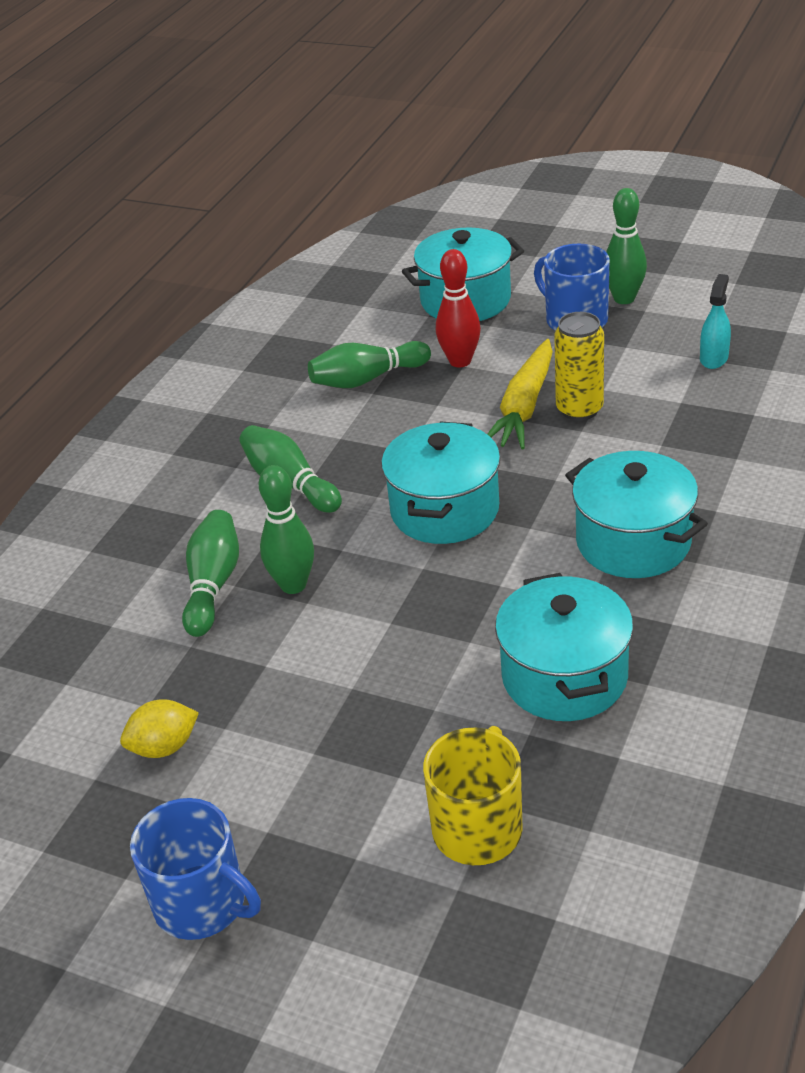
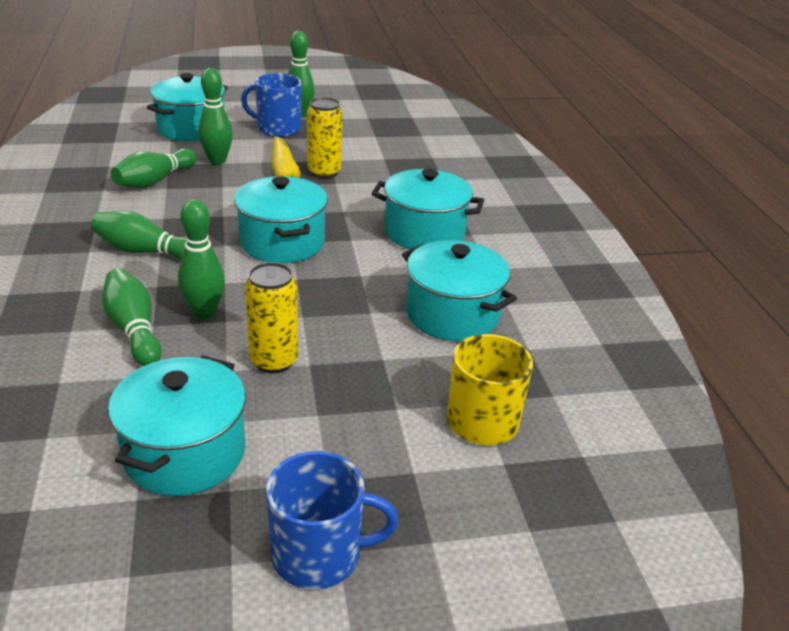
camera: 40 degrees left, 5 degrees down
yellow lemon [120,699,199,758] -> turquoise pot [108,355,246,496]
red bowling pin [436,249,481,368] -> green bowling pin [198,68,233,165]
turquoise spray bottle [700,274,731,369] -> none
none -> yellow can [245,262,298,373]

